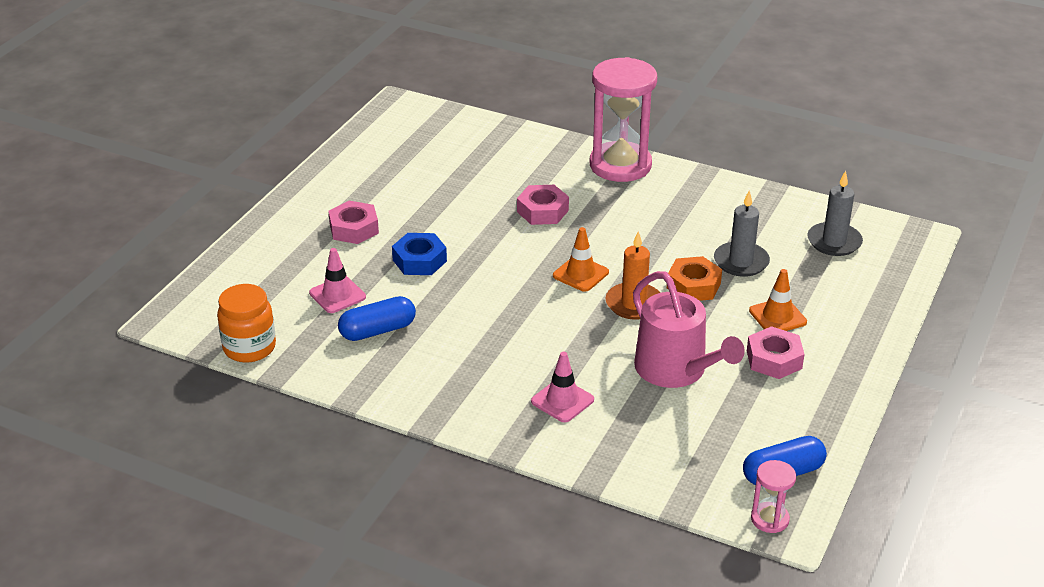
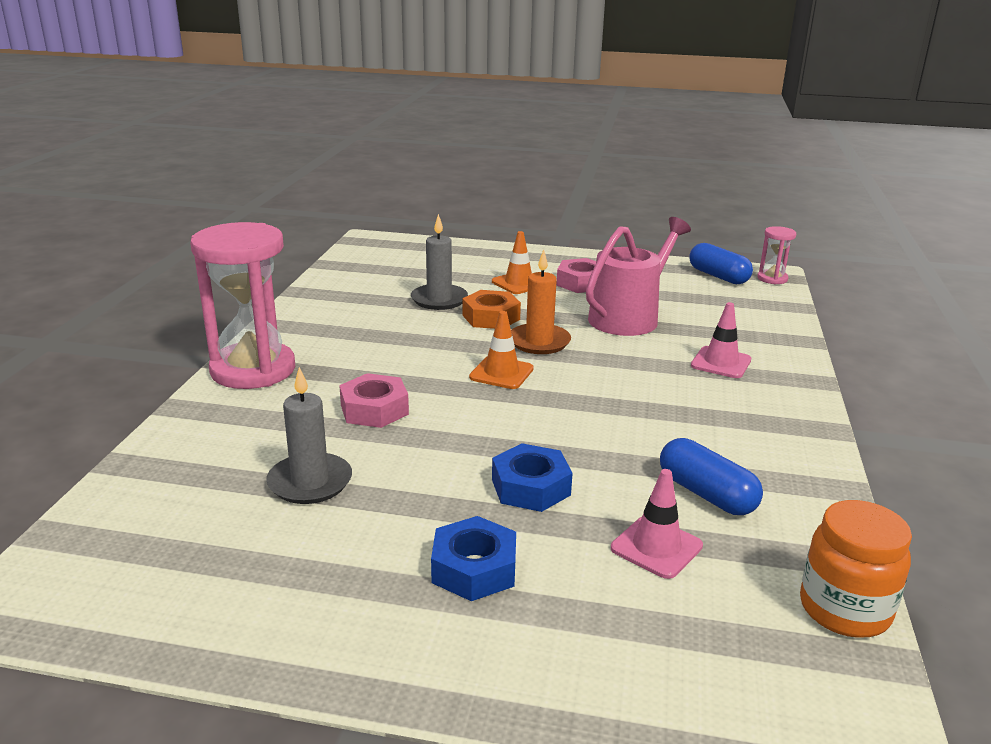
camera: 105 degrees left, 10 degrees down
pink nut [328,201,379,244] -> blue nut [431,516,516,601]
grey candle [807,171,863,256] -> grey candle moved to [266,367,352,504]

